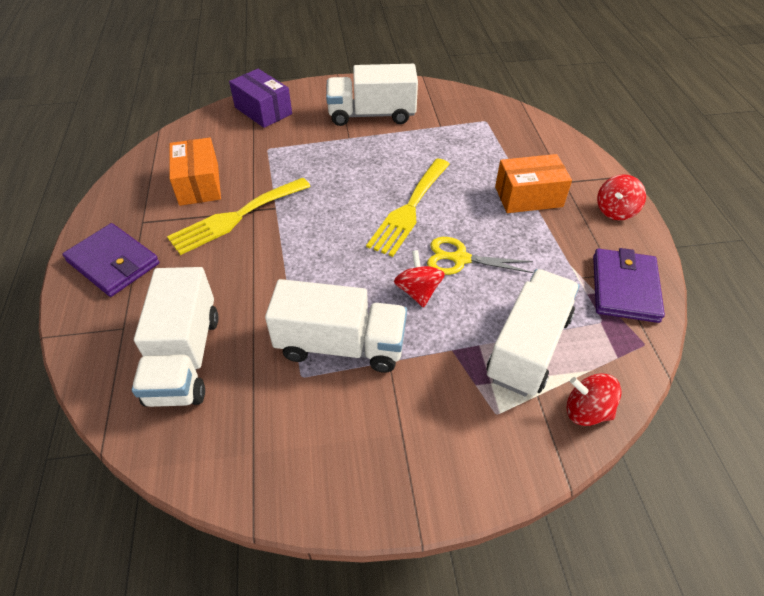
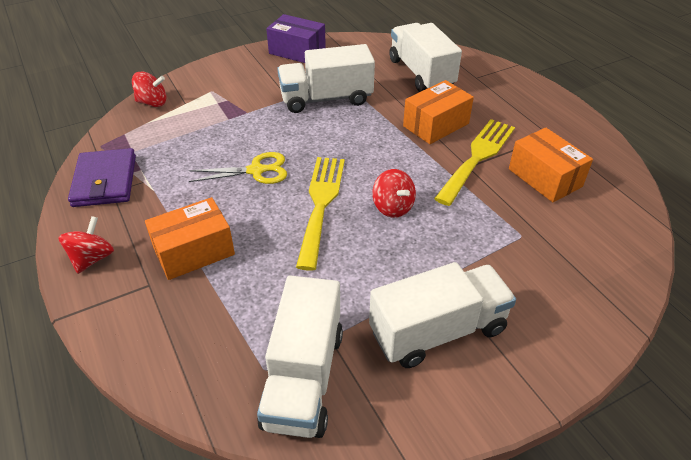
camera: 160 degrees right, 5 degrees down
purple wallet [62,223,160,297] -> none
purple box [229,69,292,128] -> purple box moved to [266,14,326,63]
red spinning top [394,250,445,307] -> red spinning top moved to [372,169,416,218]
white truck [487,269,580,397] -> white truck moved to [257,276,343,438]
none -> orange box [403,80,474,144]

